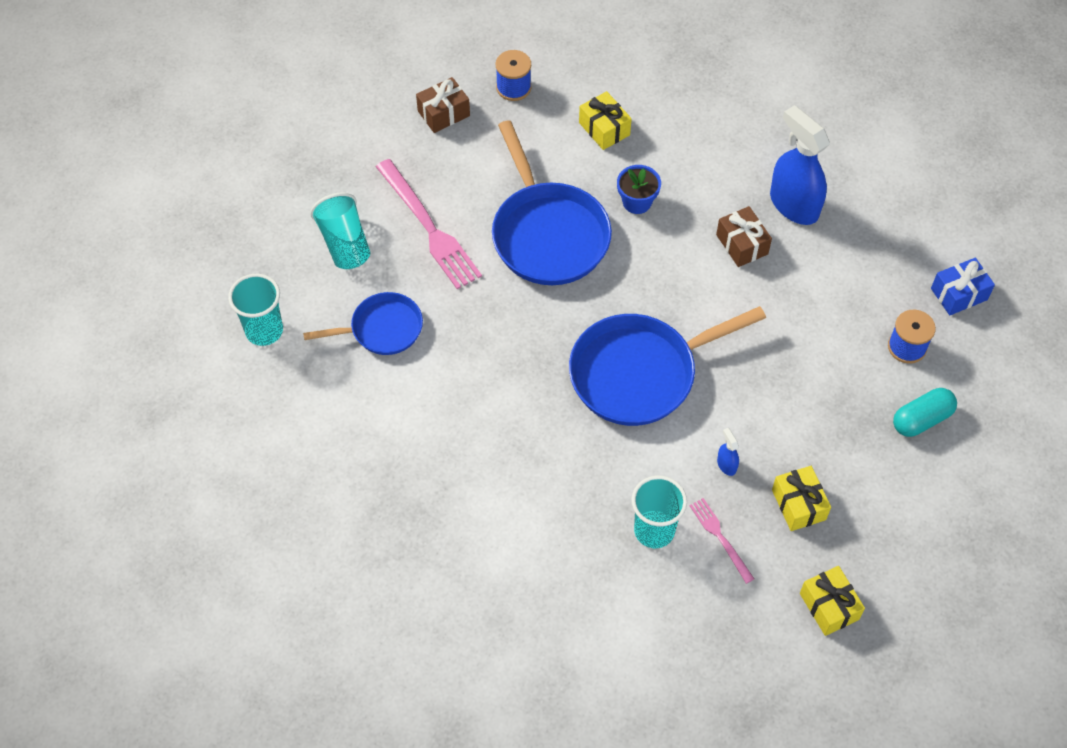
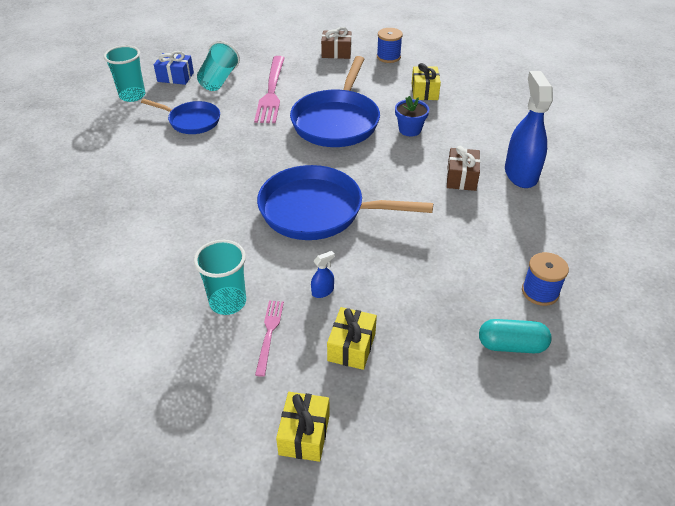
camera: 35 degrees right, 15 degrees down
blue spray bottle [717,428,739,476] -> blue spray bottle turned 45 degrees clockwise [311,251,335,298]
blue gift [931,258,995,315] -> blue gift moved to [154,51,194,85]

